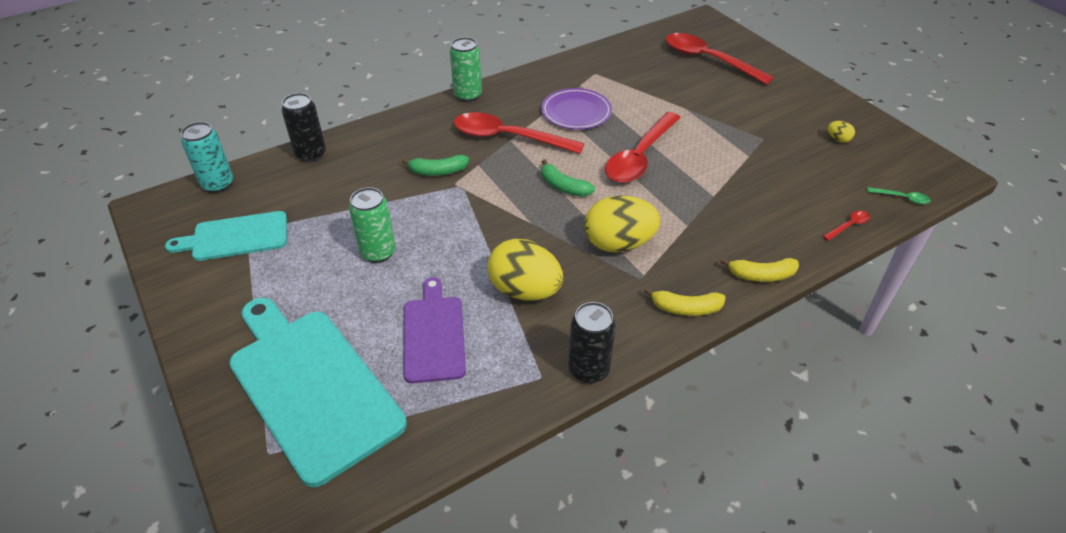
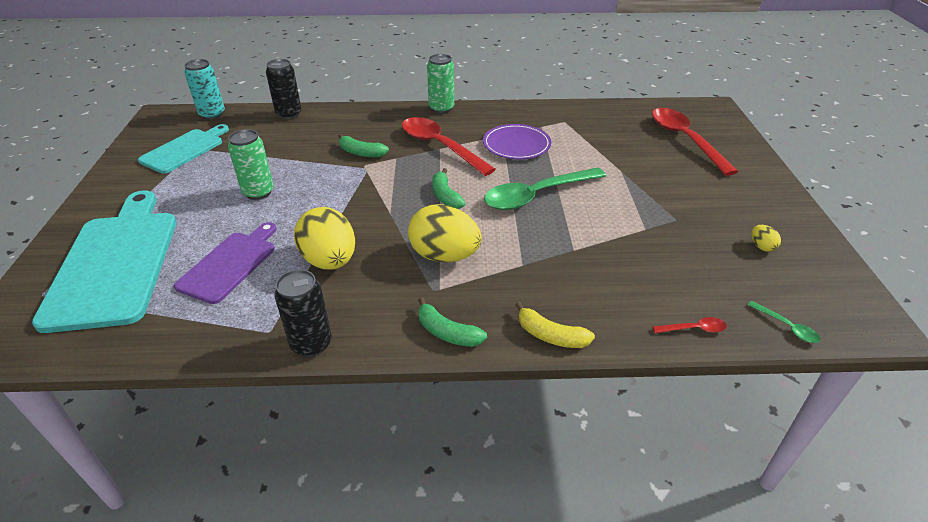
camera: 30 degrees right, 5 degrees down
turquoise cutting board [165,211,287,261] -> turquoise cutting board turned 105 degrees clockwise [138,124,229,174]
red spoon [605,112,681,183] -> green spoon [484,167,606,210]
yellow banana [644,288,726,316] -> green banana [418,297,487,347]

